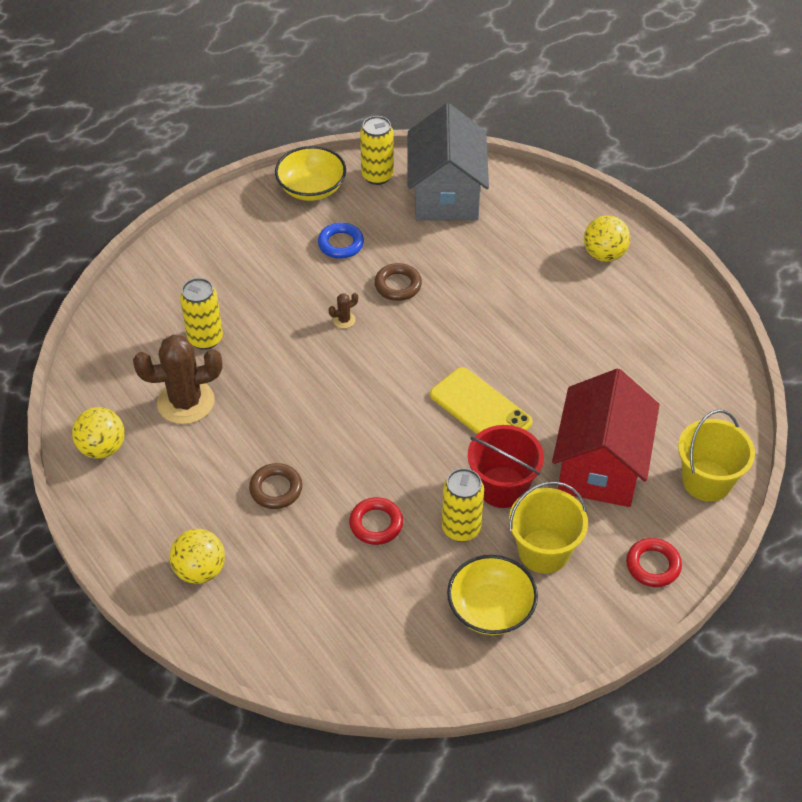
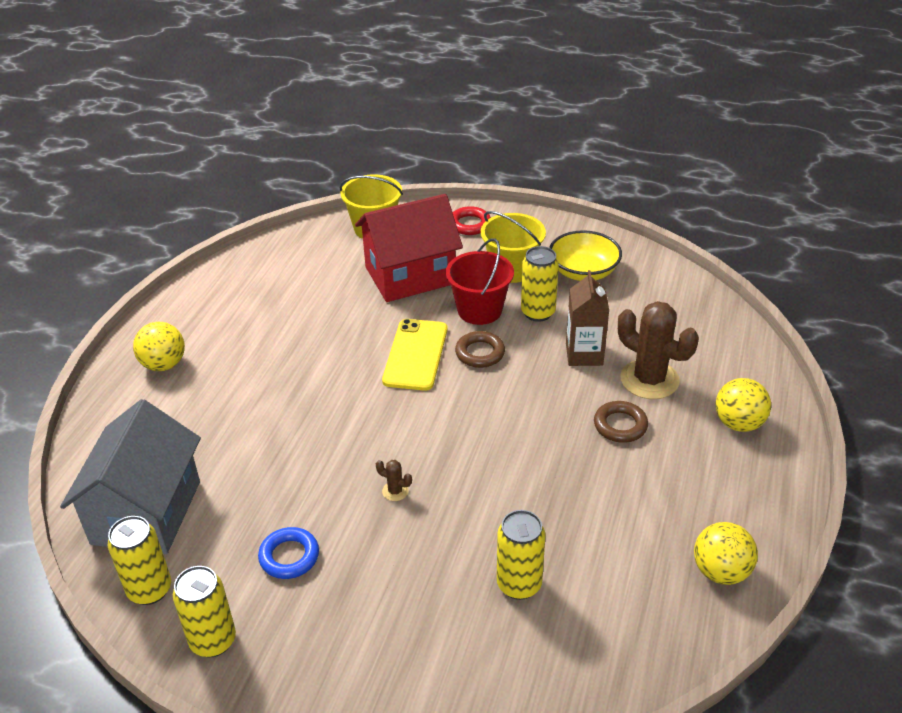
camera: 125 degrees left, 10 degrees down
brown cactus [133,335,222,424] -> brown cactus moved to [618,301,699,399]
yellow bowl [275,146,346,201] -> yellow can [173,566,236,657]
red ring [349,497,403,545] -> brown carton [566,270,609,366]
brown ring [374,263,422,301] -> brown ring moved to [455,331,505,368]
grey house [408,103,489,221] -> grey house turned 45 degrees counterclockwise [60,399,201,554]

